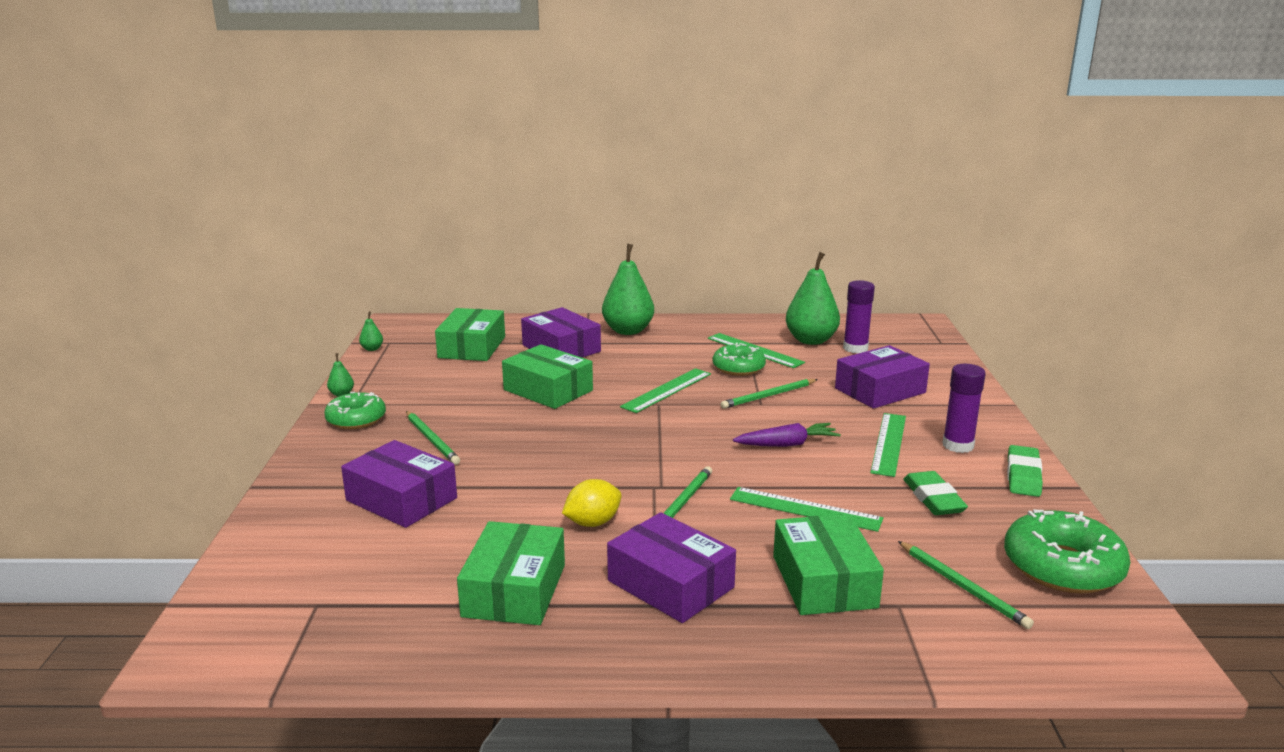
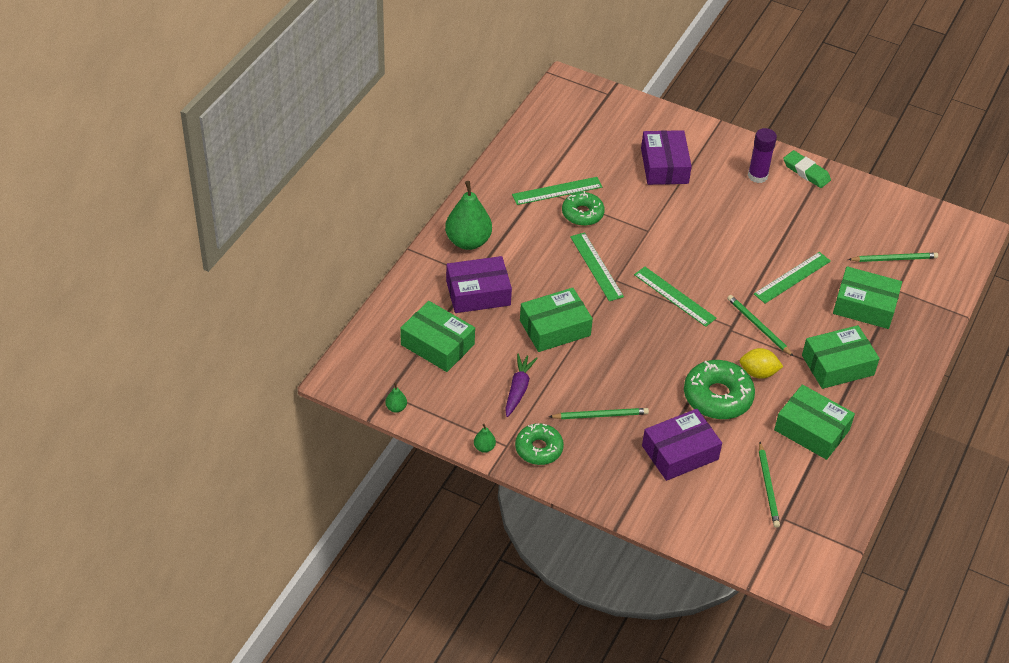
camera: 65 degrees left, 25 degrees up
yellow lemon [562,479,622,527] -> yellow lemon turned 75 degrees counterclockwise [739,348,783,379]
purple box [607,512,736,623] -> green box [802,325,880,389]
green pencil [720,379,818,409] -> green pencil moved to [759,442,780,528]
purple carrot [733,423,841,447] -> purple carrot moved to [505,353,538,417]
green pear [786,252,840,345] -> none
purple glue stick [843,280,875,353] -> none
green ruler [870,413,906,477] -> green ruler moved to [634,267,716,327]
green eraser [903,471,968,515] -> none
green donut [1004,510,1130,594] -> green donut moved to [684,360,755,419]

